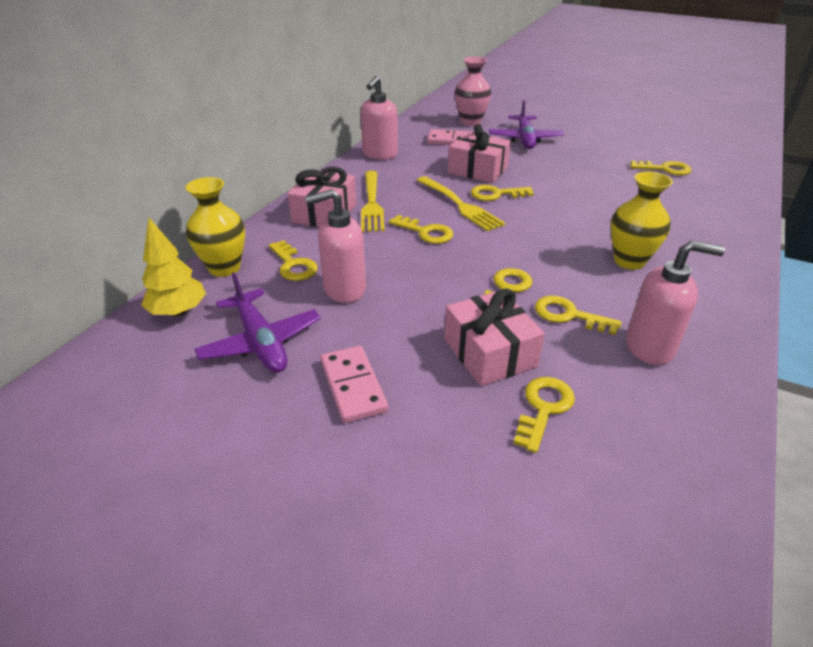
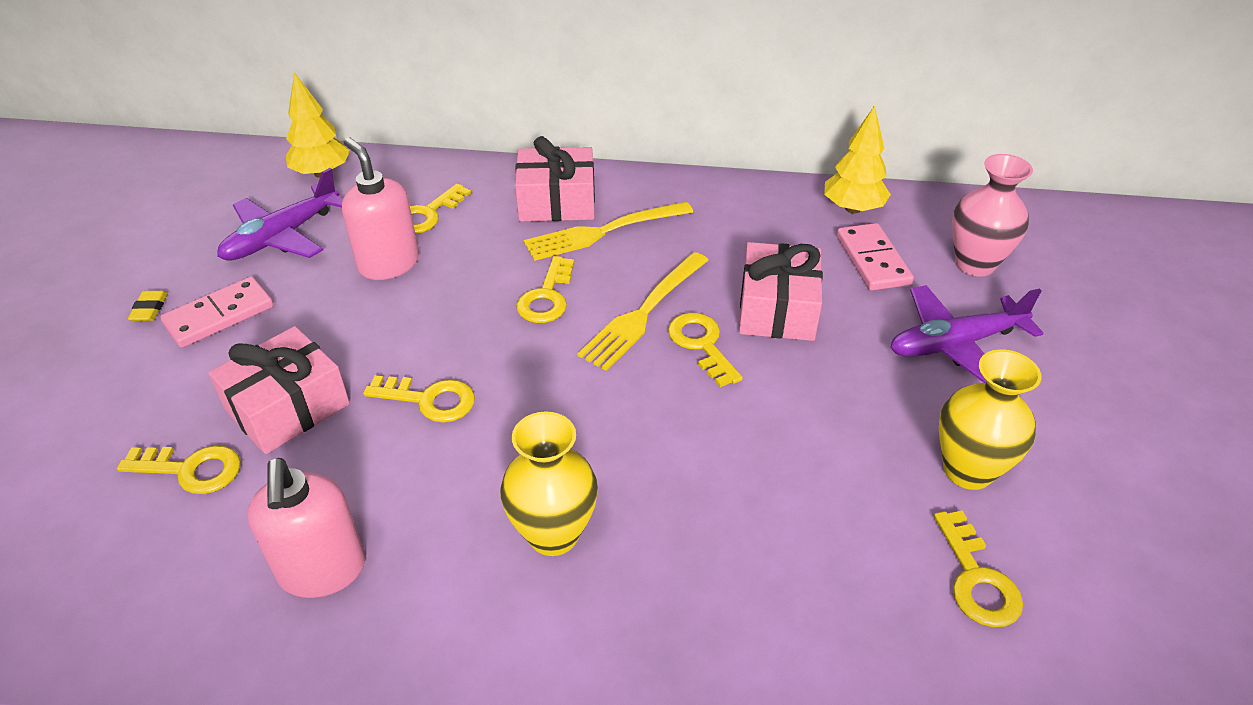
camera: 70 degrees right, 5 degrees up
yellow vase [186,177,245,277] -> yellow vase moved to [939,349,1042,490]
pink soap dispenser [361,76,398,160] -> none
yellow key [535,296,622,335] -> none
none -> yellow eraser [128,291,168,321]
none -> yellow tree [824,105,891,214]

